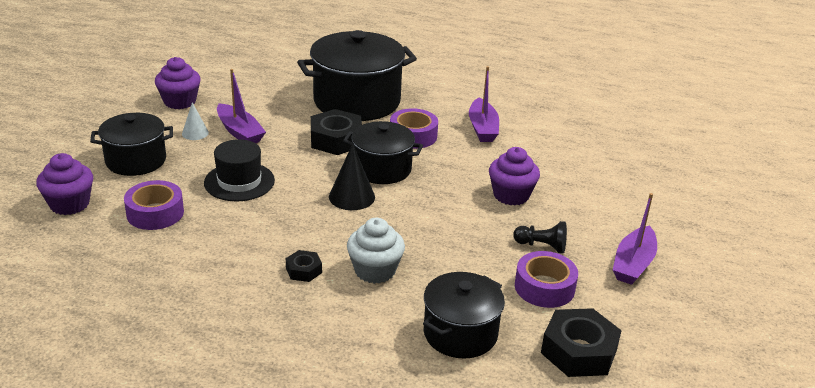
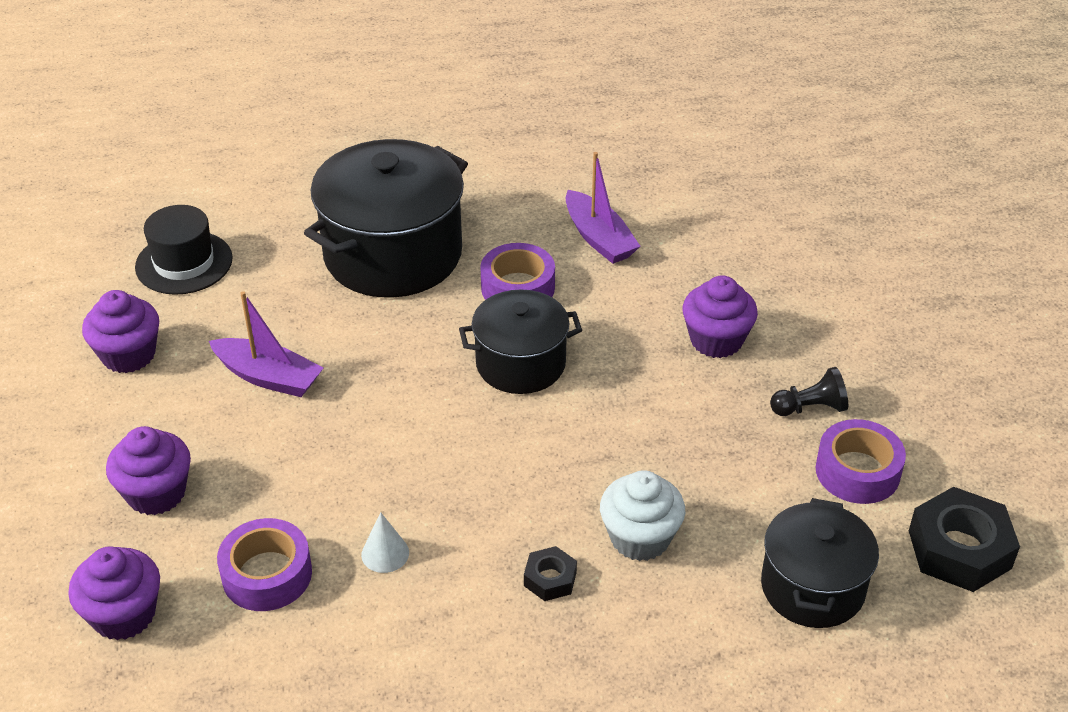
camera: 25 degrees left, 10 degrees up
black pot [90,113,173,176] -> purple cupcake [106,426,191,515]
white cone [182,102,209,140] -> white cone moved to [361,512,409,573]
black hat [204,139,275,201] -> black hat moved to [135,205,233,295]
black nut [311,109,362,155] -> none
black cone [329,144,375,210] -> none
purple boat [613,193,657,285] -> none

